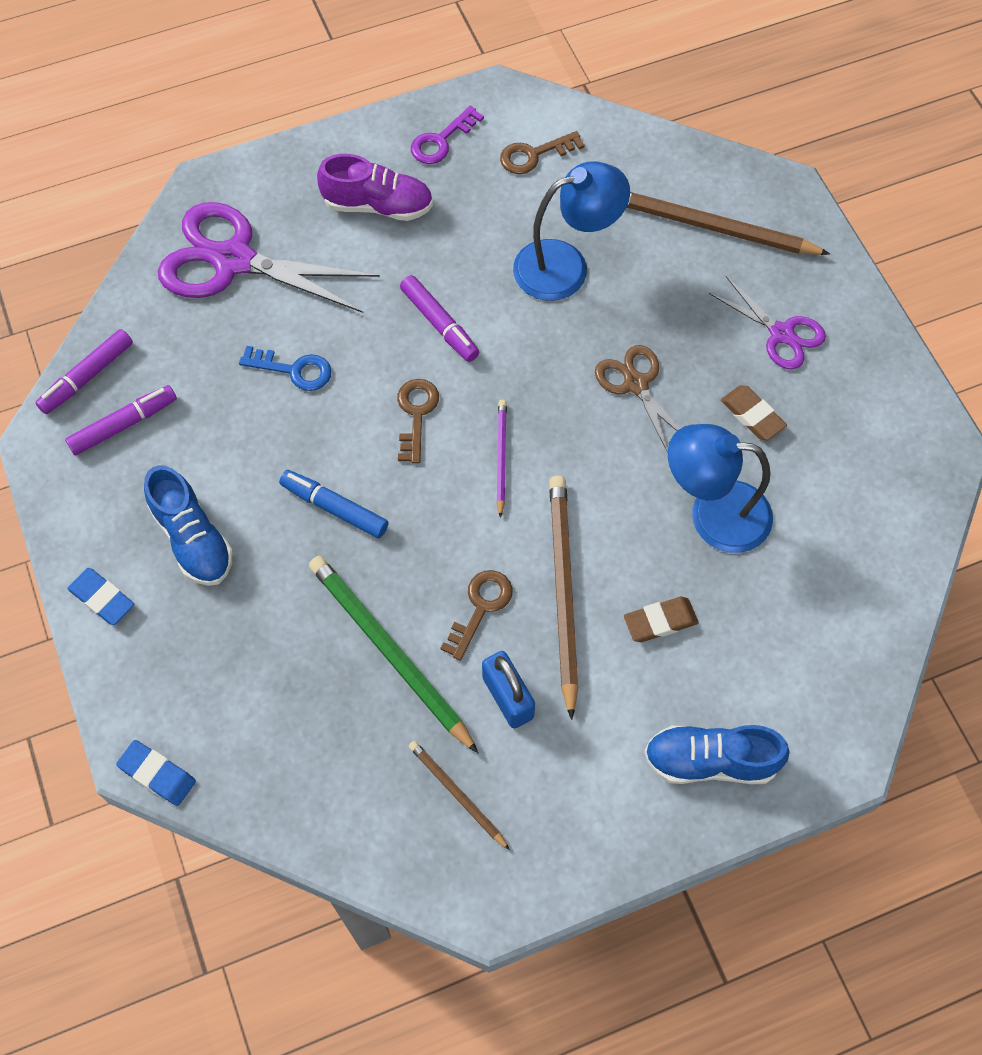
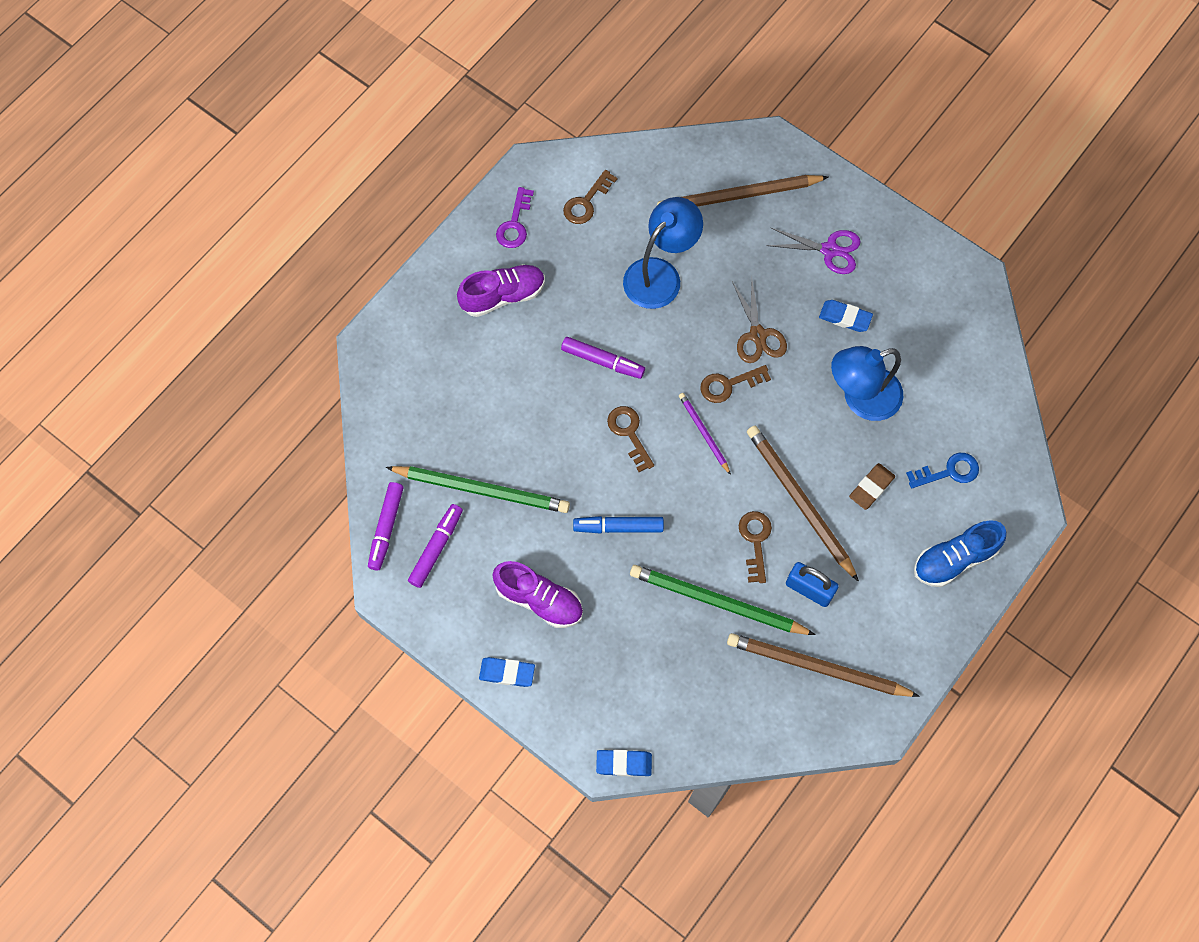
camera: 30 degrees left, 5 degrees up
blue shoe [144,465,233,586] -> purple shoe [492,561,583,628]
purple scissors [158,202,380,313] -> none
blue key [239,346,331,391] -> blue key moved to [906,453,979,489]
brown pencil [409,741,510,850] -> brown pencil [727,633,920,697], size x1.88
brown scissors [595,345,680,453] -> brown scissors turned 135 degrees counterclockwise [732,276,787,363]
brown eraser [721,385,787,440] -> blue eraser [819,300,873,332]
none -> green pencil [386,466,570,513]
none -> brown key [700,365,771,403]

